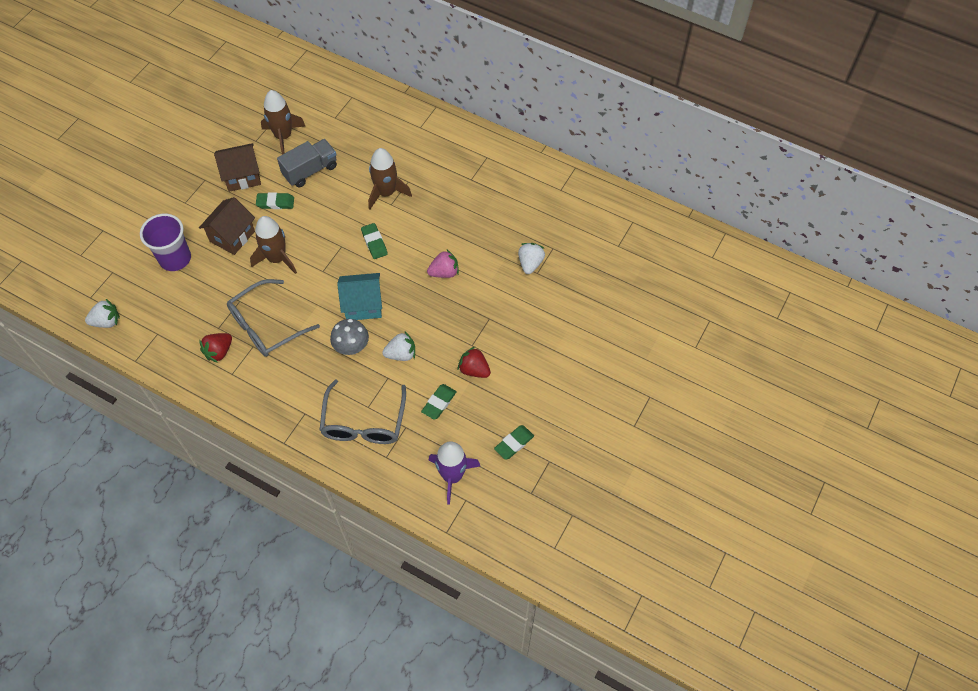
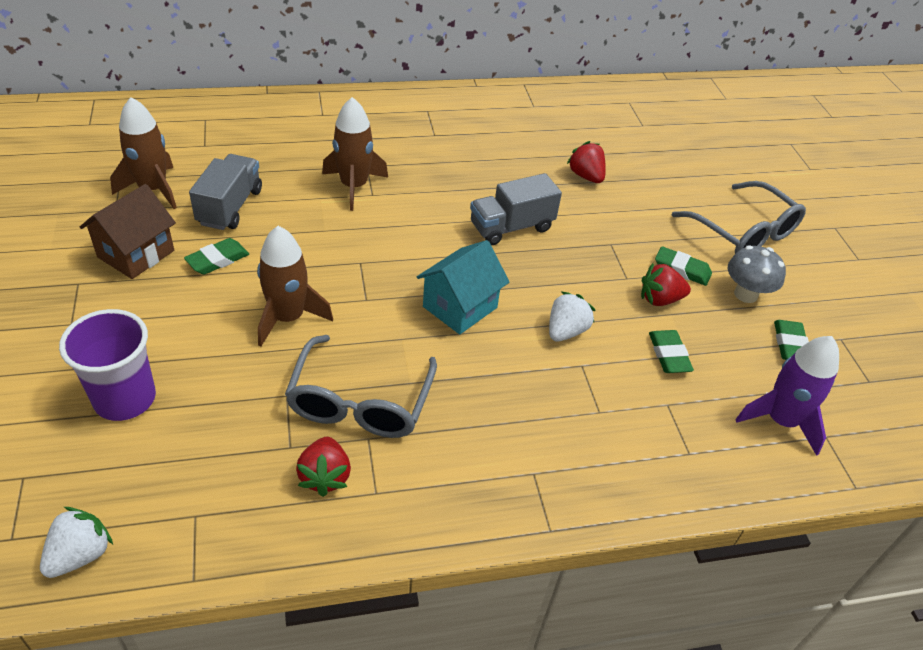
camera: 45 degrees left, 15 degrees down
brown house [199,197,255,255] -> none
grey glasses [320,379,406,444] -> grey glasses moved to [672,181,806,254]
grey mushroom [330,319,369,355] -> grey mushroom moved to [728,245,786,303]
green eraser [361,223,388,259] -> green eraser moved to [655,246,712,286]
pink strawberry [427,250,459,278] -> grey truck [470,173,562,245]
white strawberry [518,243,545,274] -> red strawberry [567,141,606,183]

